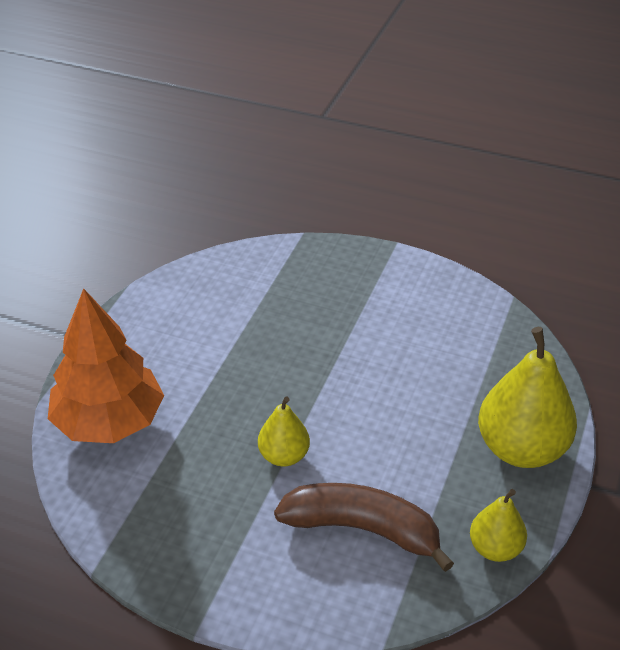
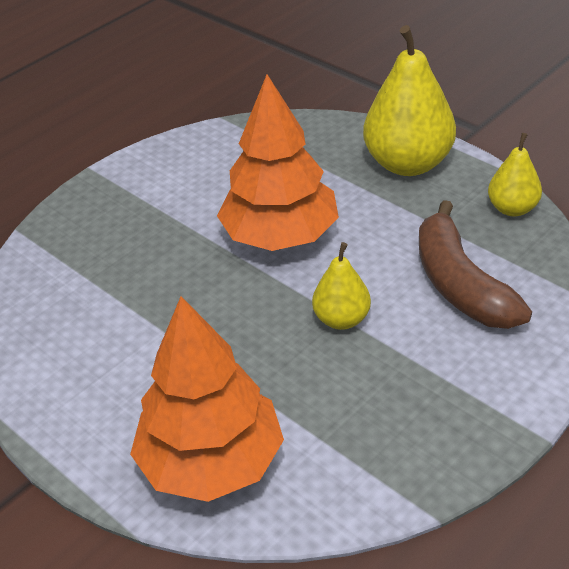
camera: 65 degrees left, 0 degrees up
brown banana [274,483,454,572] -> brown banana turned 60 degrees counterclockwise [419,200,532,329]
none -> orange tree [217,74,339,251]

